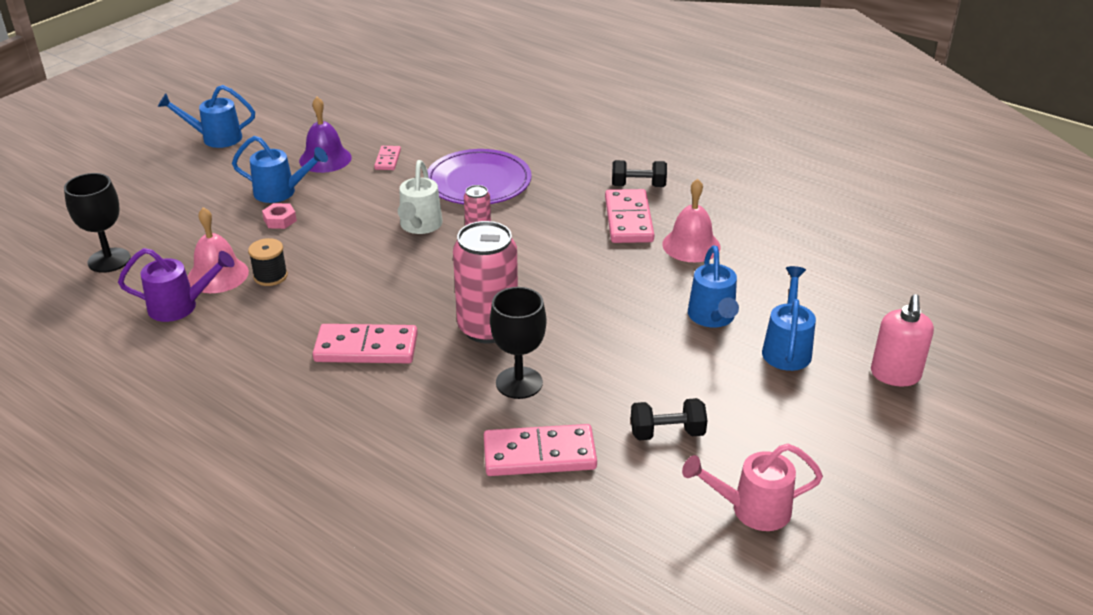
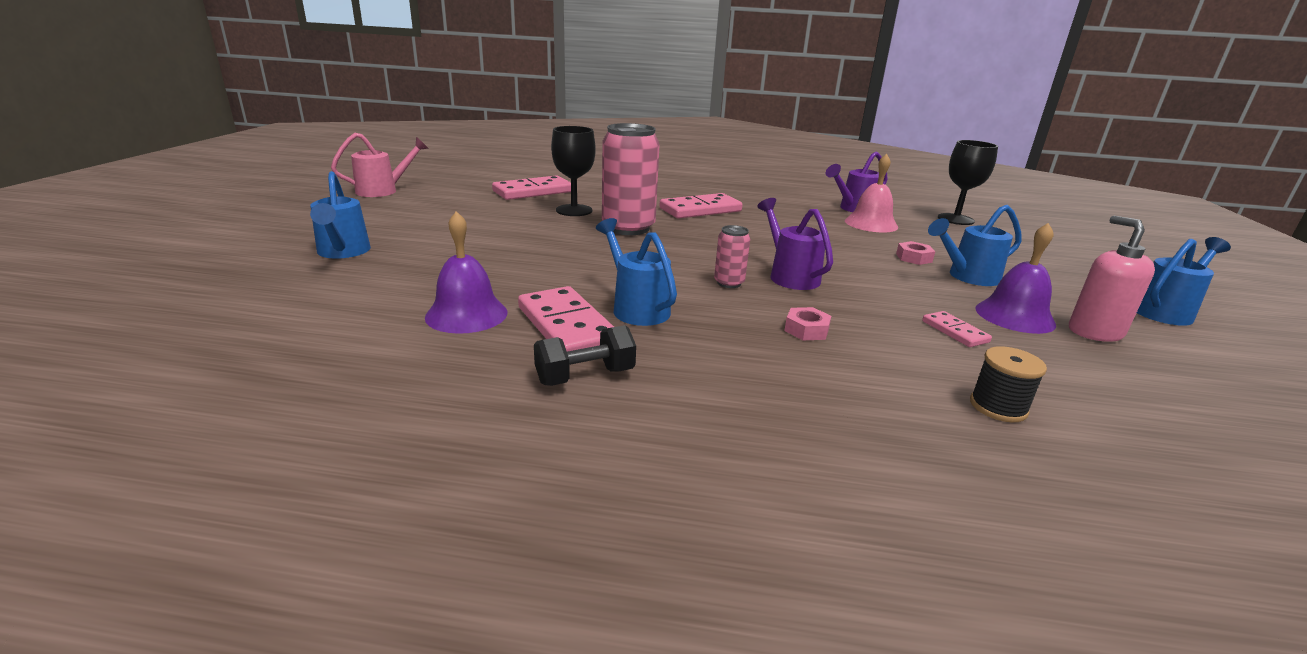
camera: 150 degrees right, 10 degrees down
black spool [248,238,288,286] -> black spool moved to [970,346,1047,422]
white watering can [398,160,443,234] -> purple watering can [757,198,833,290]
purple plate [427,149,532,204] -> pink nut [784,307,831,340]
black dumbbell [631,398,708,440] -> none
pink bell [662,179,721,262] -> purple bell [425,211,507,334]
blue watering can [688,246,739,328] -> blue watering can moved to [596,218,677,326]
pink soap dispenser [871,294,934,386] -> pink soap dispenser moved to [1069,215,1155,342]

